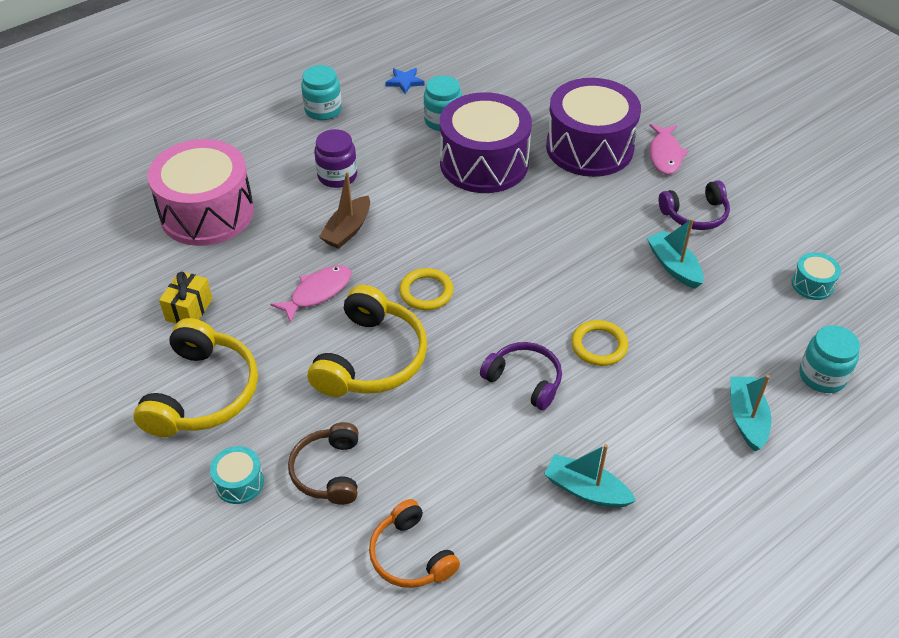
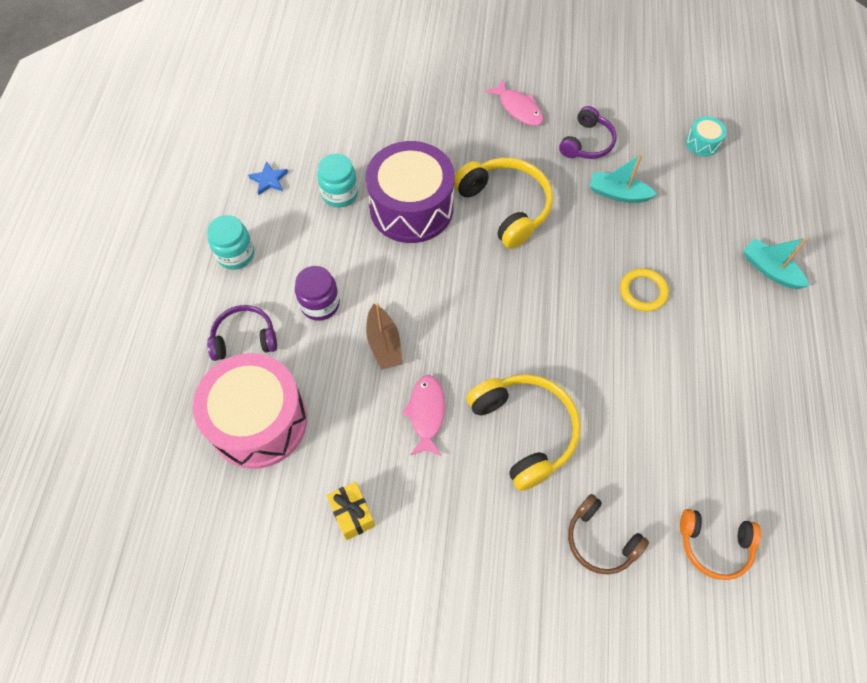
camera: 45 degrees left, 15 degrees up
yellow headphones [134,318,258,437] -> yellow headphones moved to [454,158,553,249]
turquoise drum [210,446,264,504] -> none
yellow ring [399,268,454,310] -> none
purple headphones [480,342,562,410] -> purple headphones moved to [207,305,277,361]
turquoise boat [544,444,636,508] -> none
purple drum [546,78,641,177] -> none
turquoise jar [799,325,860,393] -> none

